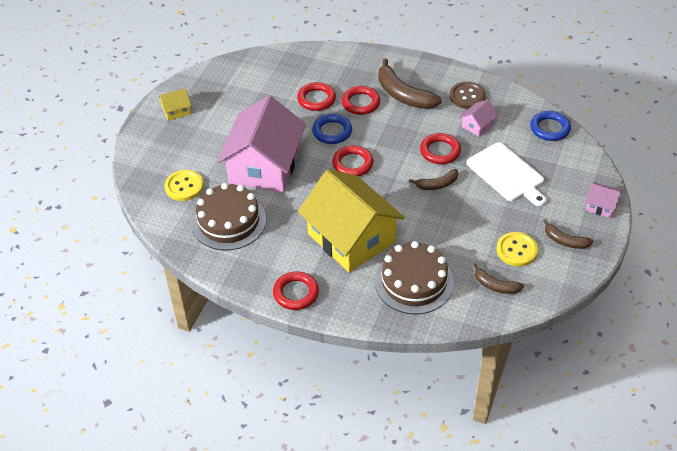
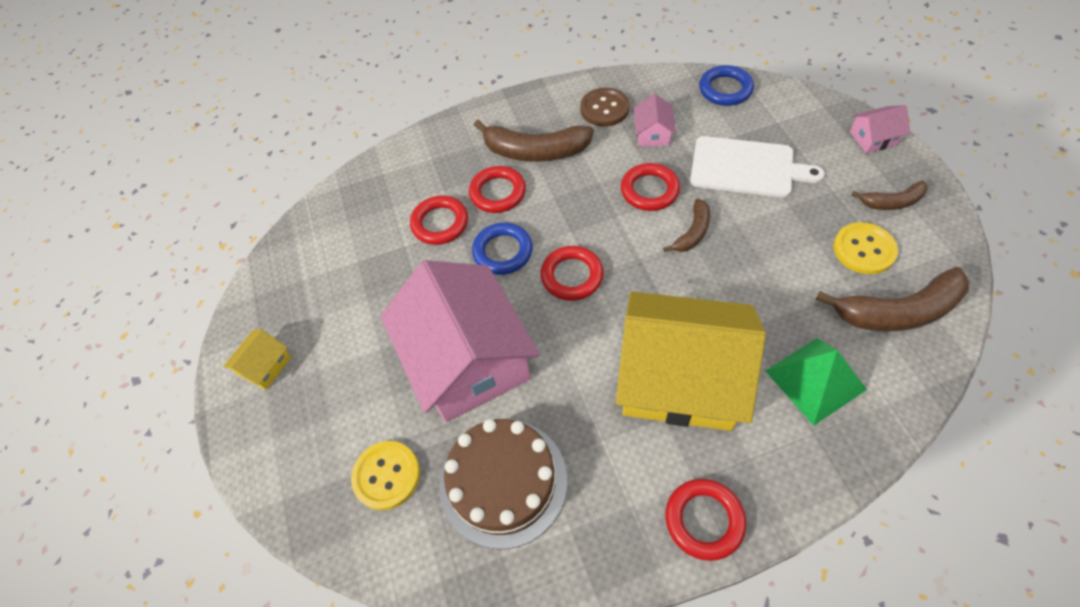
camera: 35 degrees left, 10 degrees up
brown cake [375,241,454,314] -> green pyramid [766,338,867,426]
brown banana [473,263,524,294] -> brown banana [816,267,969,331], size x1.81

